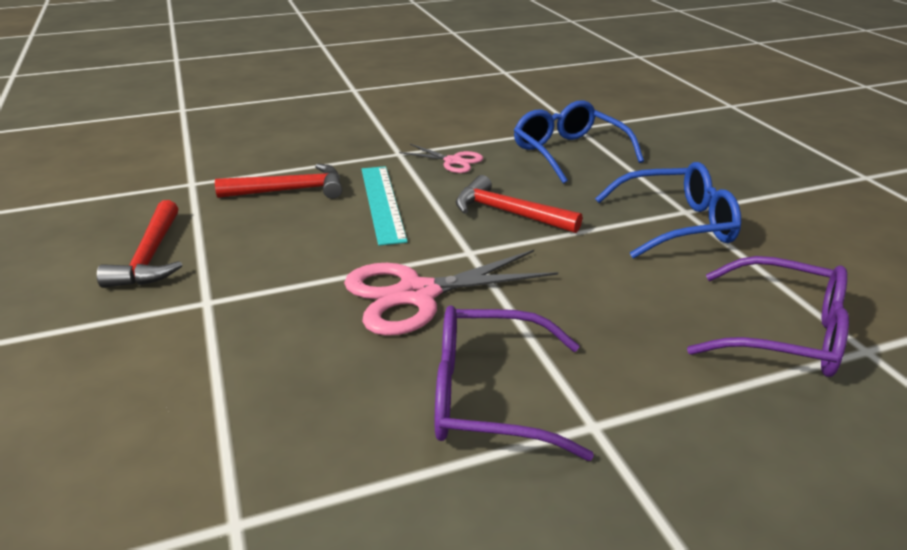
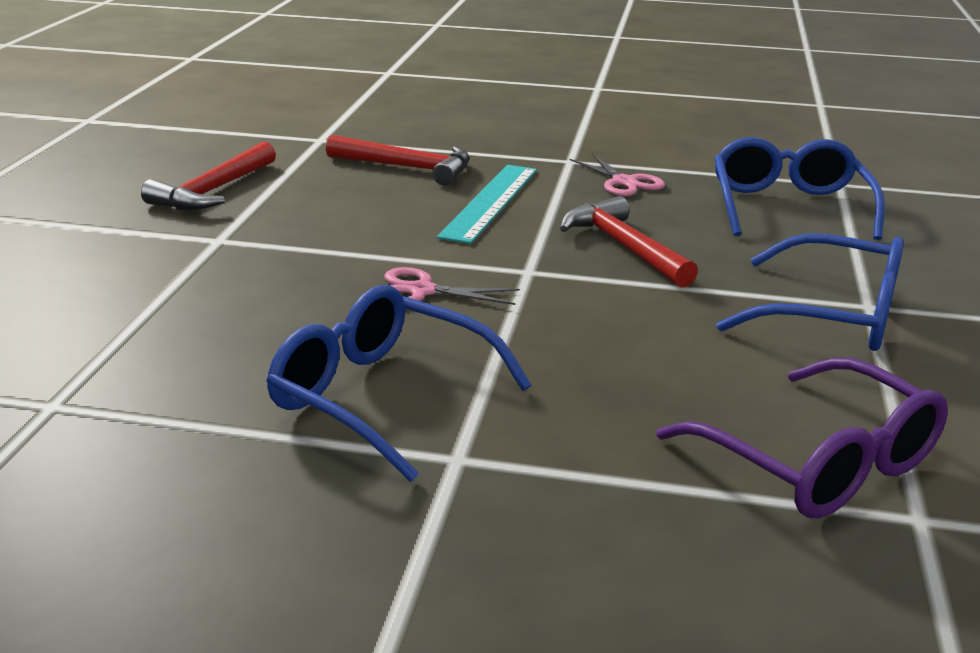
camera: 30 degrees right, 5 degrees down
pink scissors [344,250,558,336] -> pink scissors [384,267,520,305], size x0.54
purple glasses [435,305,594,461] -> blue glasses [266,285,531,482]

